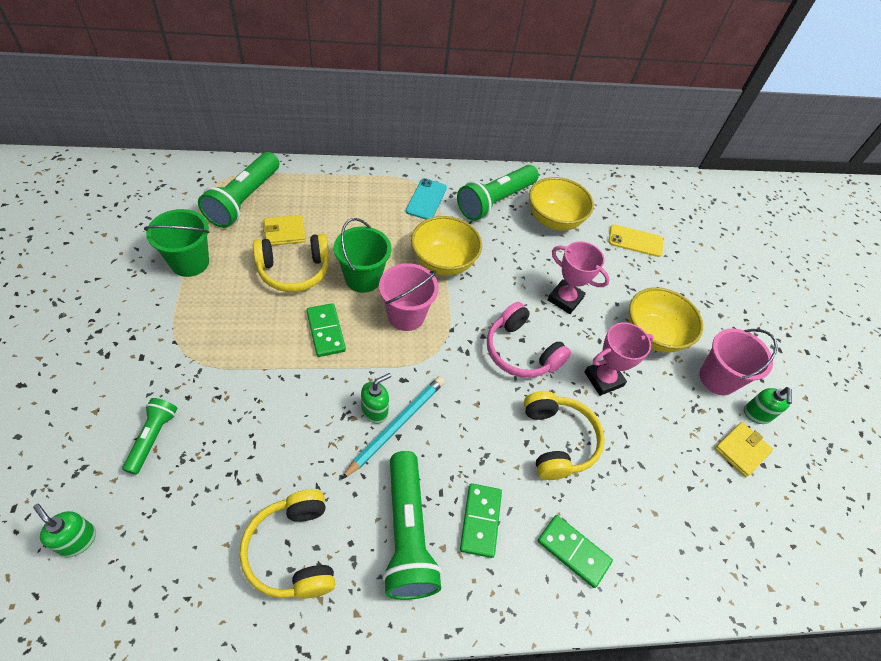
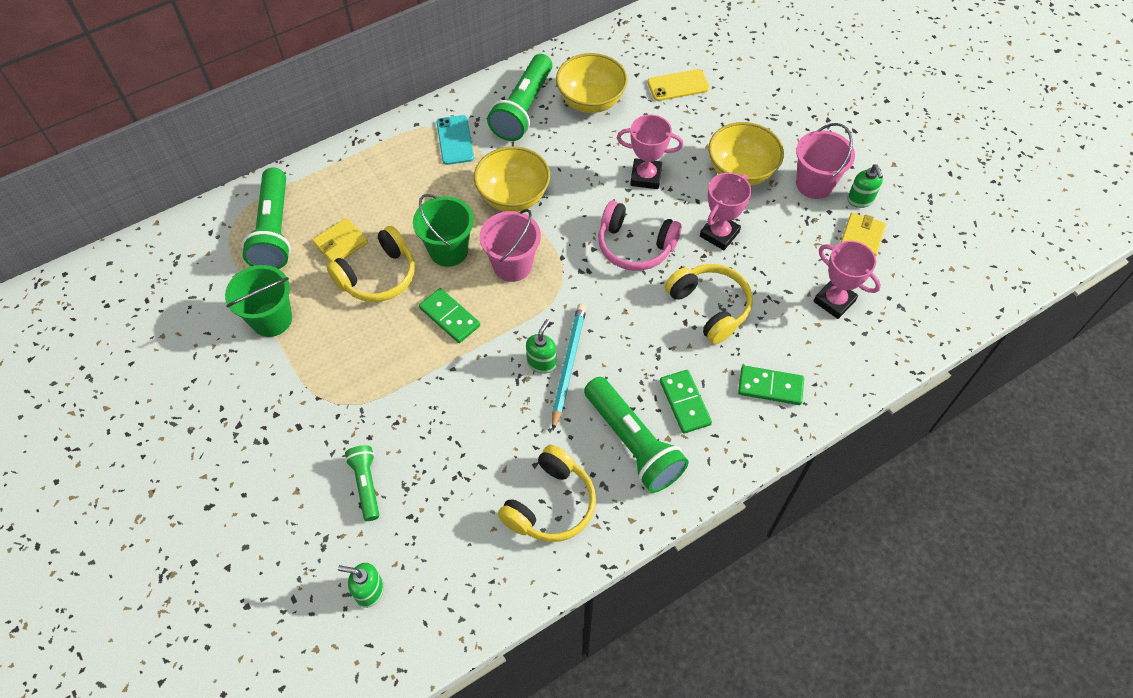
camera: 20 degrees left, 5 degrees up
yellow headphones [239,490,335,599] -> yellow headphones turned 105 degrees counterclockwise [498,445,596,542]
none -> pink trophy [813,241,881,319]

